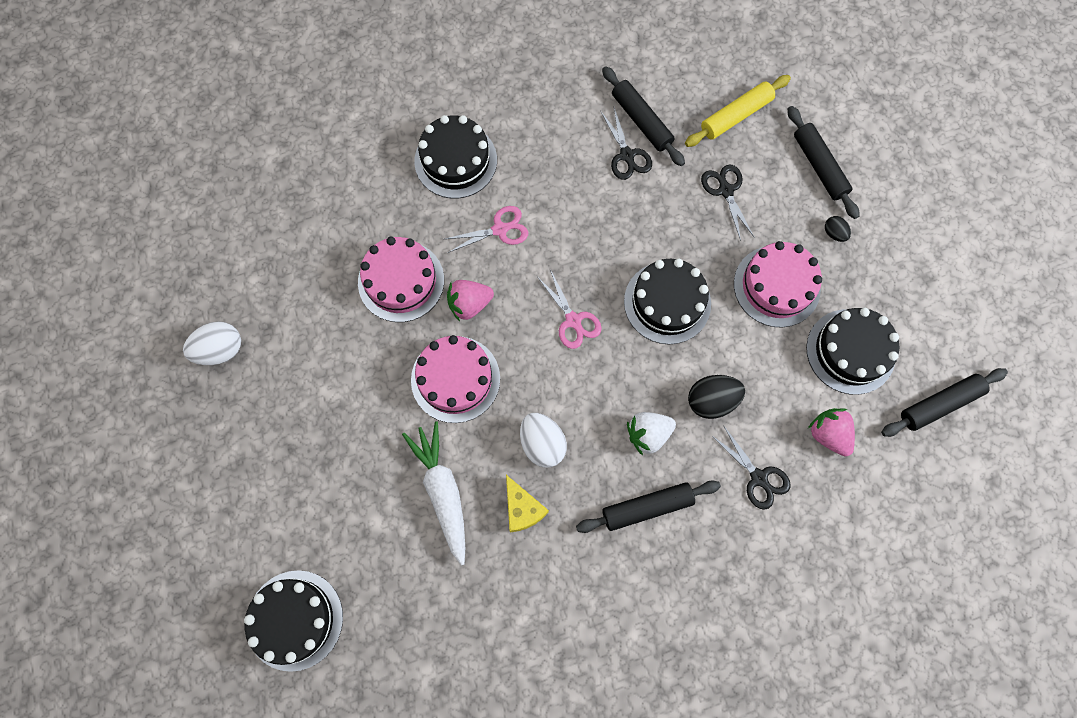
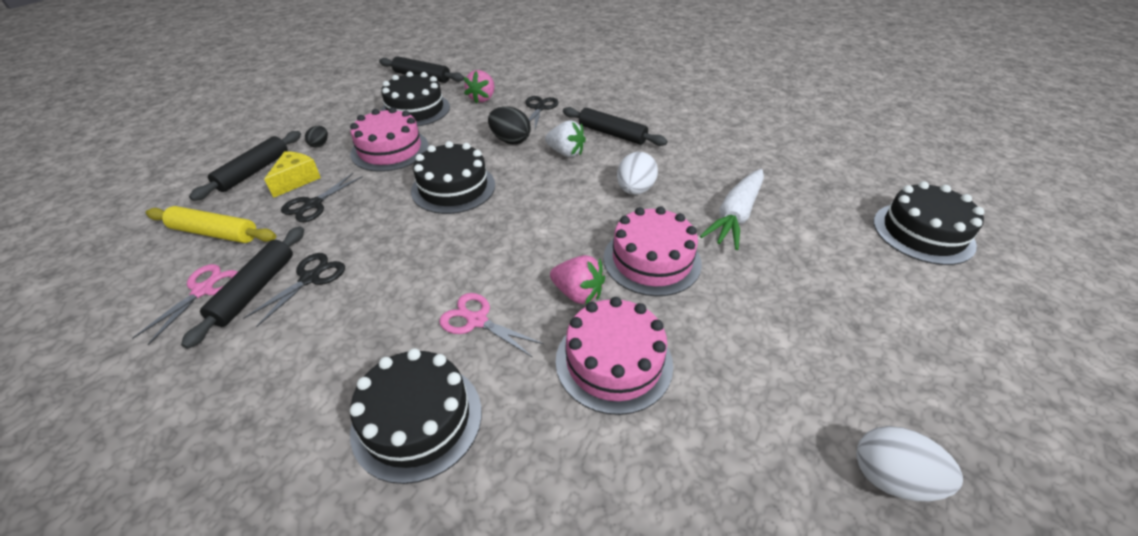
camera: 130 degrees left, 30 degrees down
yellow cheese [506,475,549,532] -> yellow cheese moved to [264,151,321,198]
pink scissors [538,269,602,349] -> pink scissors moved to [132,264,238,345]

